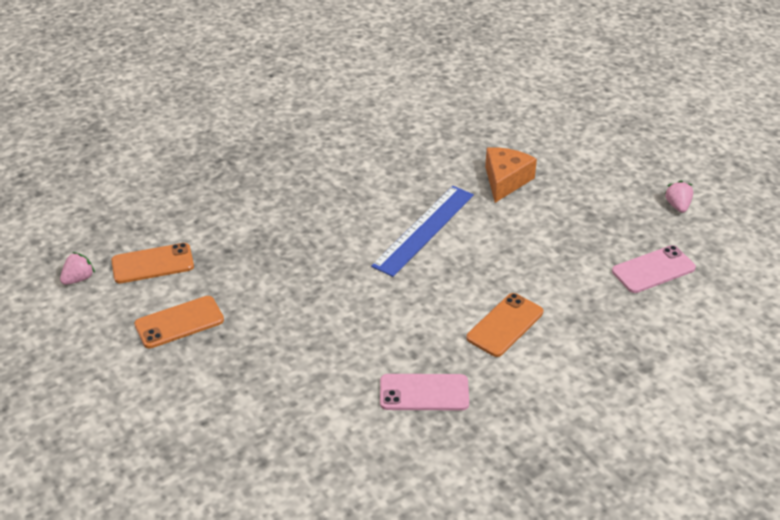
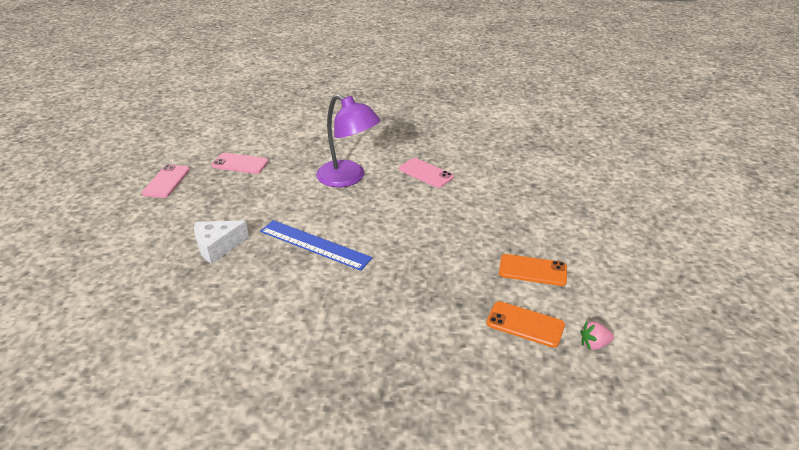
camera: 140 degrees left, 5 degrees down
blue ruler [371,186,474,277] -> blue ruler turned 45 degrees clockwise [260,220,372,271]
orange phone [466,293,543,357] -> purple lamp [316,94,381,187]
orange cheese [485,147,537,203] -> white cheese [194,221,249,264]
pink strawberry [664,180,693,213] -> pink phone [142,164,190,198]

